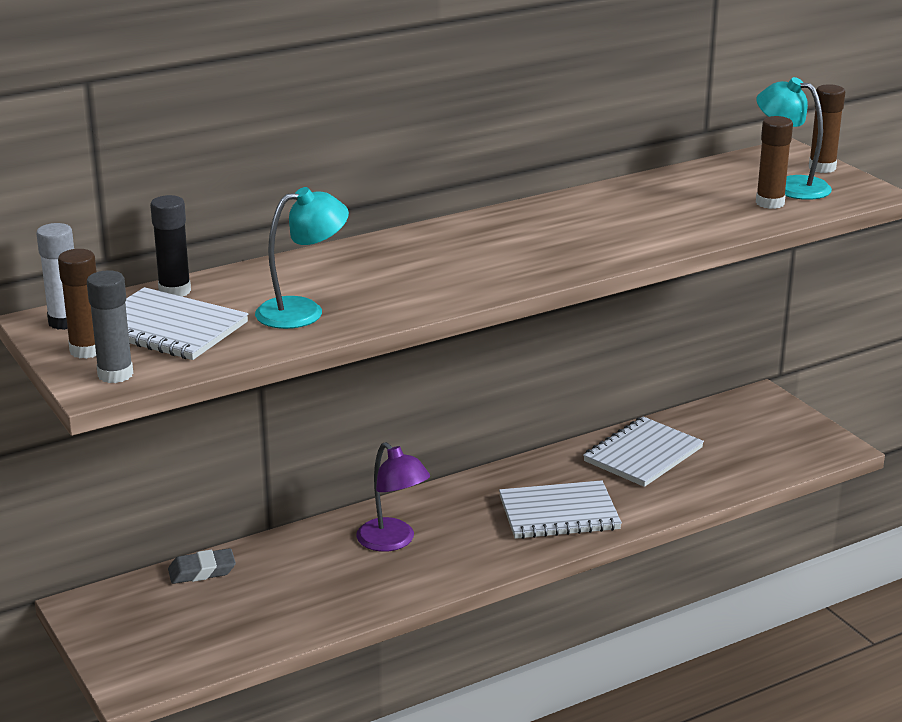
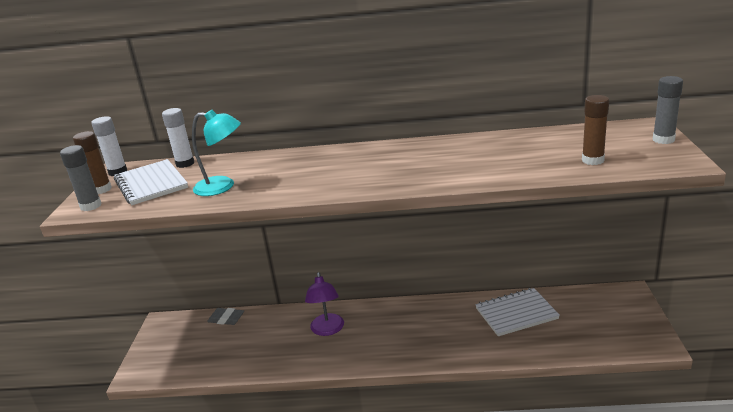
camera: 35 degrees right, 0 degrees up
black glue stick [150,195,191,297] -> white glue stick [162,108,194,168]
white notebook [499,480,622,539] -> none
turquoise lamp [756,77,832,200] -> none
brown glue stick [809,84,845,173] -> grey glue stick [653,76,683,144]

